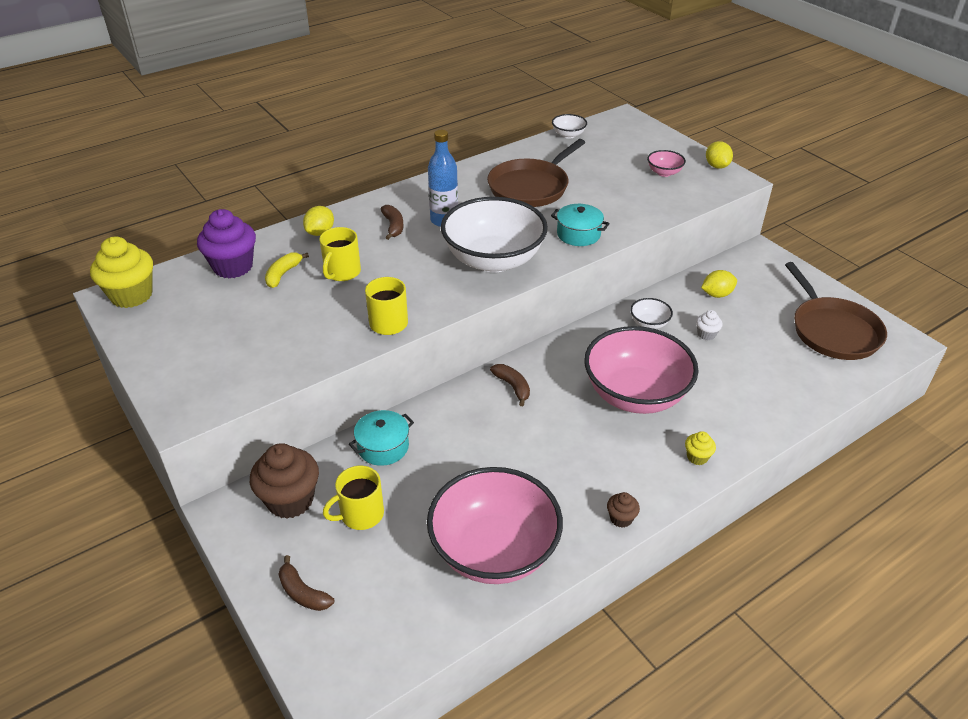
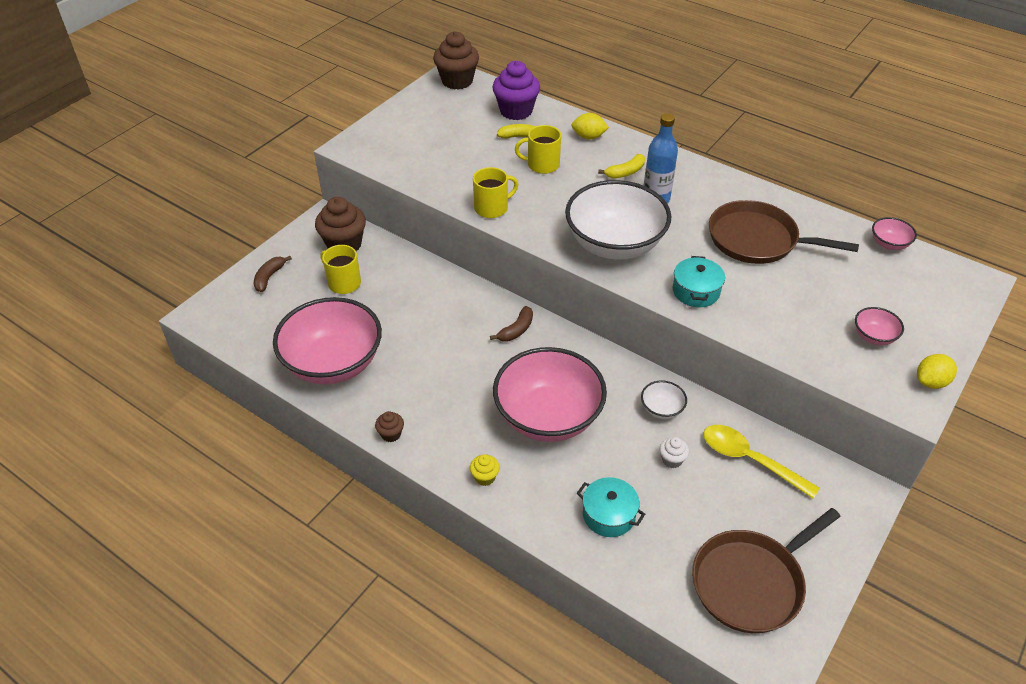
camera: 70 degrees right, 5 degrees up
yellow cupcake [90,236,153,308] -> brown cupcake [433,31,479,90]
turquoise pot [349,410,414,466] -> turquoise pot moved to [577,477,645,537]
brown banana [381,205,403,240] -> yellow banana [598,154,645,178]
white bowl [552,114,587,139] -> pink bowl [872,217,917,250]
yellow lemon [701,270,737,298] -> yellow spoon [703,425,820,499]

